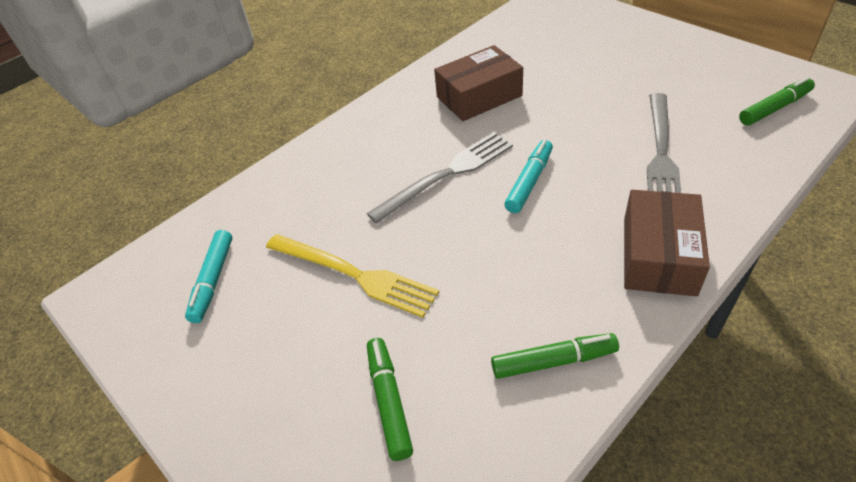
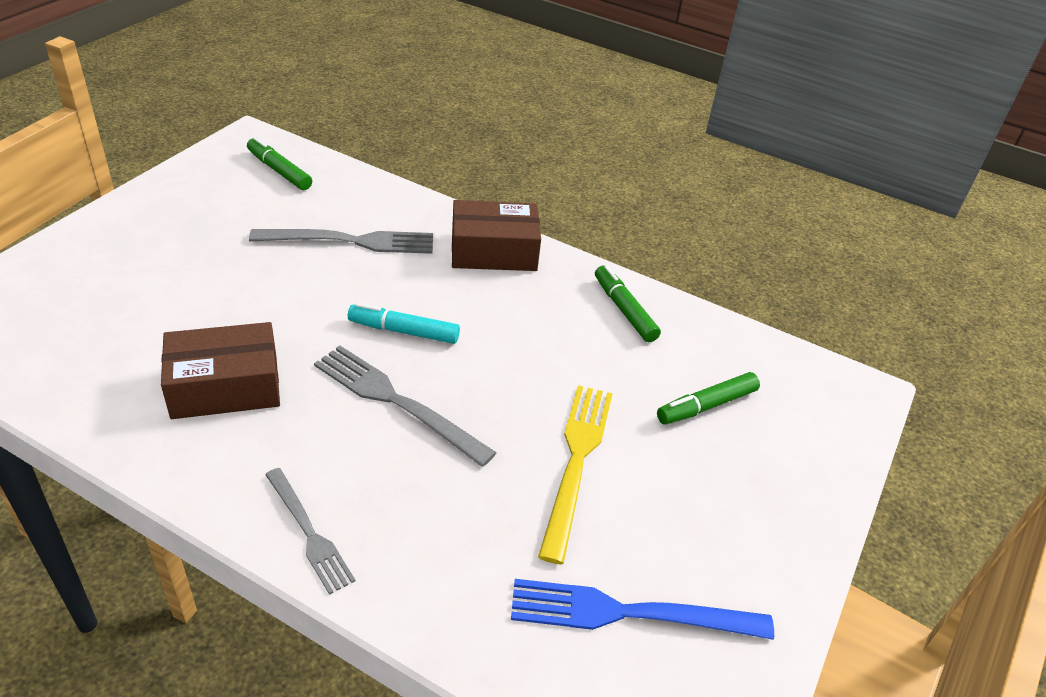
camera: 115 degrees left, 5 degrees down
turquoise marker [185,230,233,323] -> blue fork [511,579,774,640]
brown box [434,45,523,121] -> brown box turned 60 degrees counterclockwise [161,322,280,419]
none -> grey fork [265,468,356,595]

